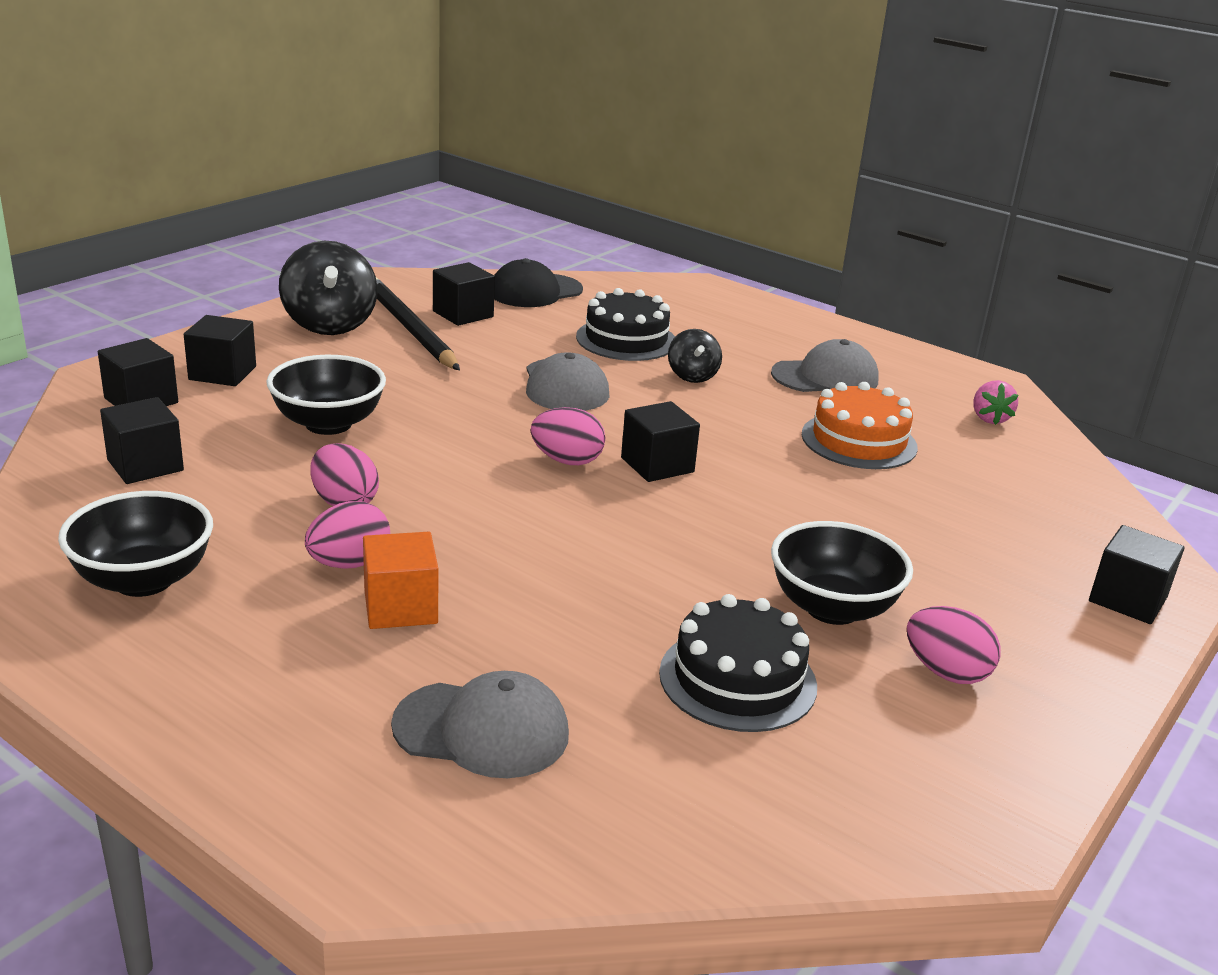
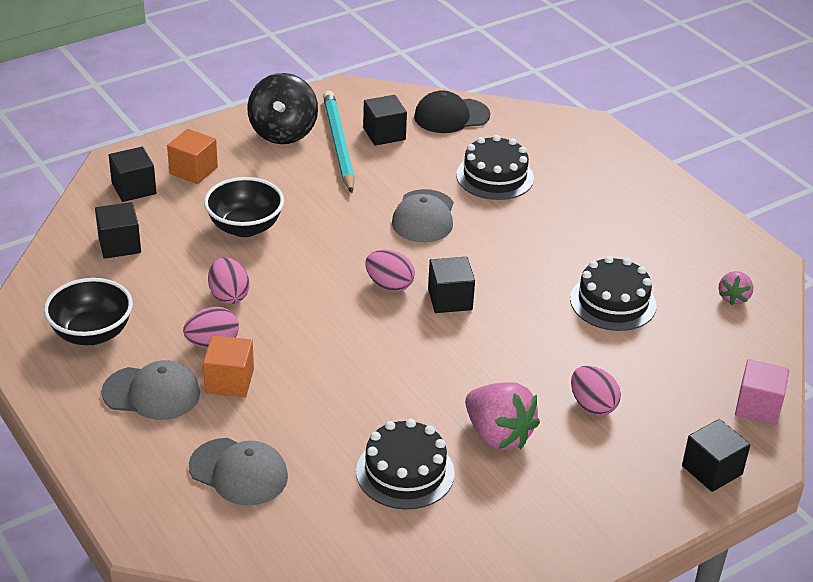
camera: 20 degrees right, 10 degrees up
black cube [184,315,256,386] -> orange cube [167,129,218,184]
black pencil [376,277,460,370] -> turquoise pencil [323,91,355,193]
black spinning top [668,329,722,383] -> none
grey cap [771,339,879,392] -> grey cap moved to [101,360,200,420]
black bowl [771,521,913,625] -> pink strawberry [465,382,540,450]
orange cake [802,382,918,469] -> black cake [570,256,656,331]
pink egg [907,606,1001,684] -> pink egg moved to [571,366,621,416]
none -> pink cube [735,359,789,425]

